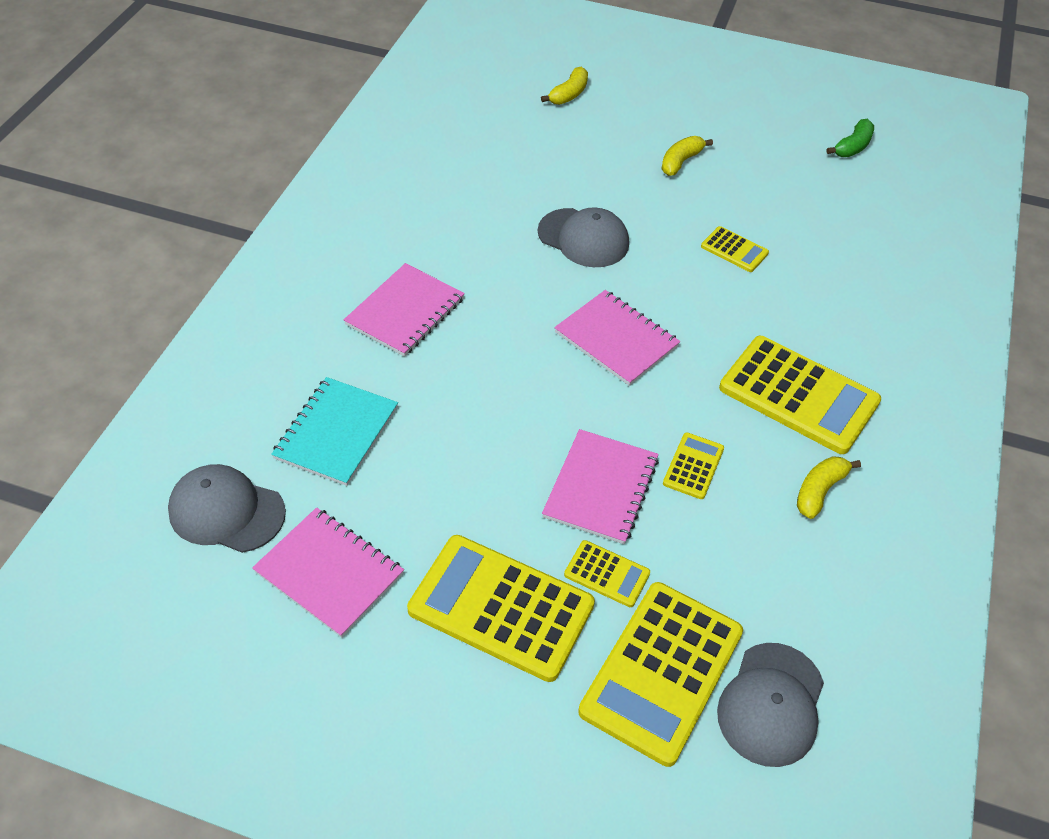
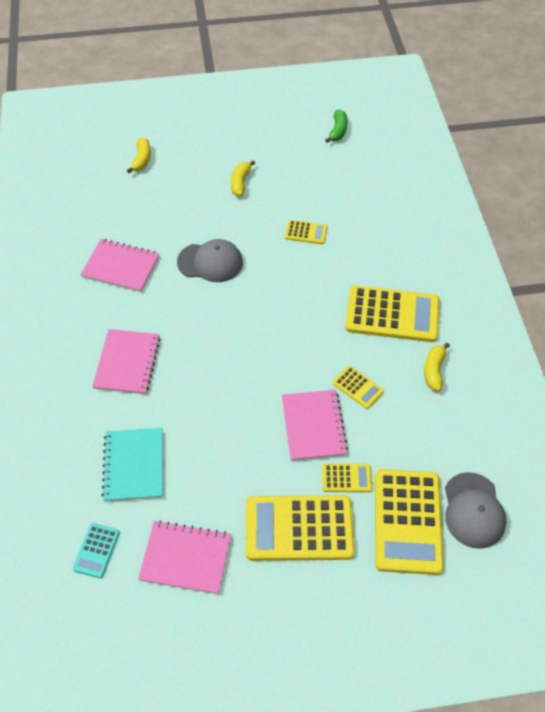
camera: 25 degrees left, 5 degrees up
grey cap [168,464,286,553] -> turquoise calculator [73,523,120,578]
pink notebook [554,290,680,386] -> pink notebook moved to [81,239,159,292]
yellow calculator [663,432,724,499] -> yellow calculator turned 135 degrees clockwise [333,366,384,409]

